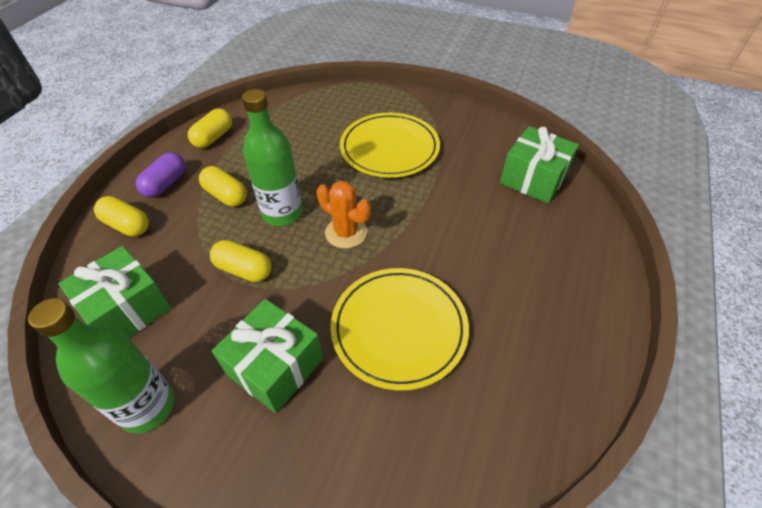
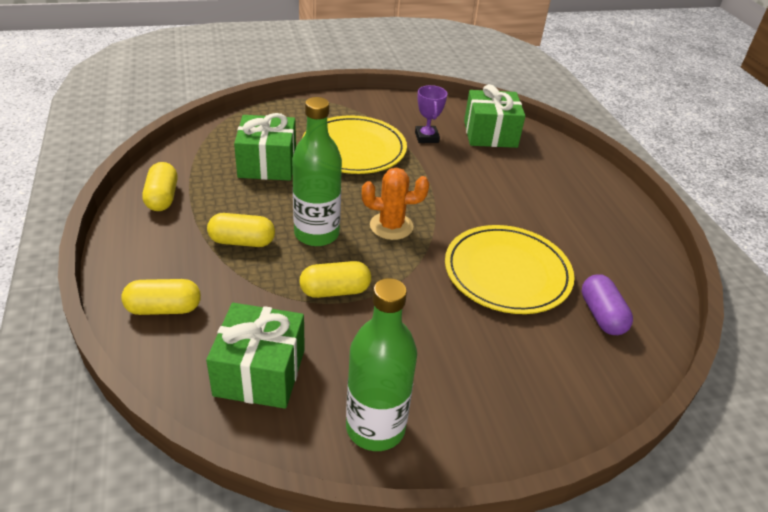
camera: 40 degrees left, 10 degrees down
purple capsule [136,152,186,198] -> purple capsule moved to [582,274,633,335]
green gift [212,299,323,413] -> green gift moved to [234,113,296,181]
none -> purple trophy [415,85,447,143]

